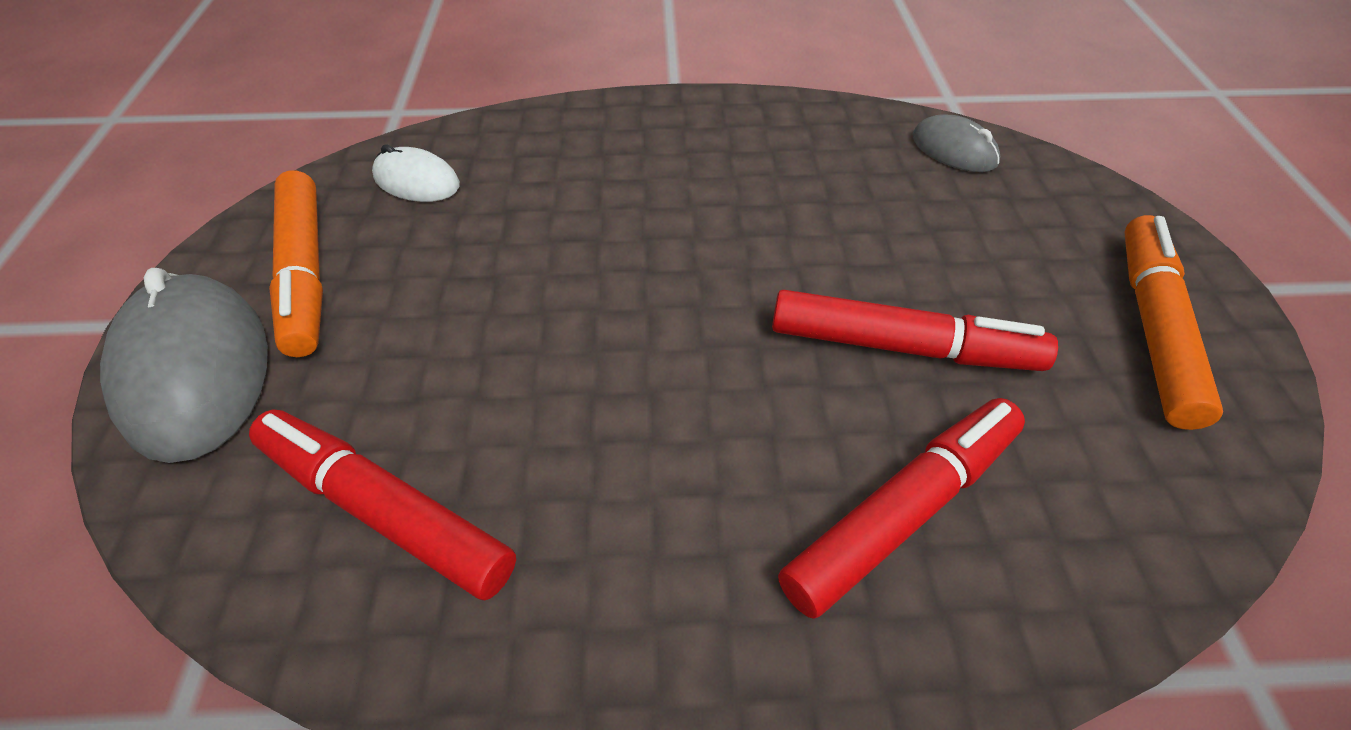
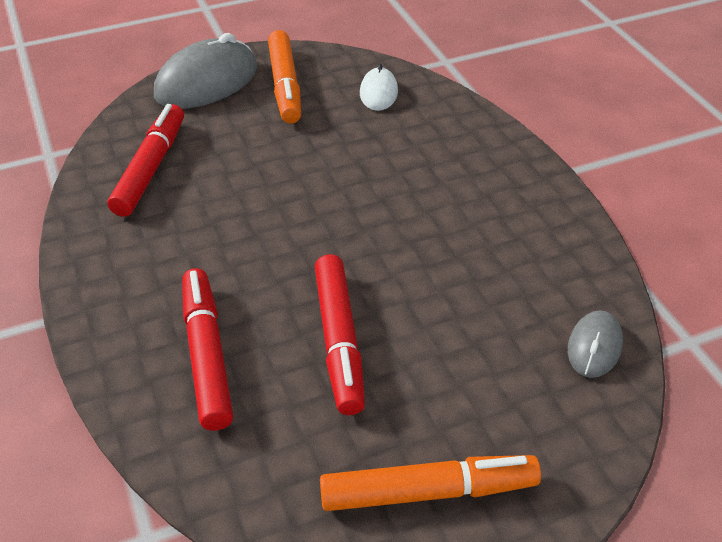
camera: 70 degrees right, 5 degrees down
orange marker [269,170,323,357] -> orange marker turned 60 degrees counterclockwise [268,30,301,124]
red marker [778,398,1025,619] -> red marker turned 135 degrees counterclockwise [182,268,233,431]

